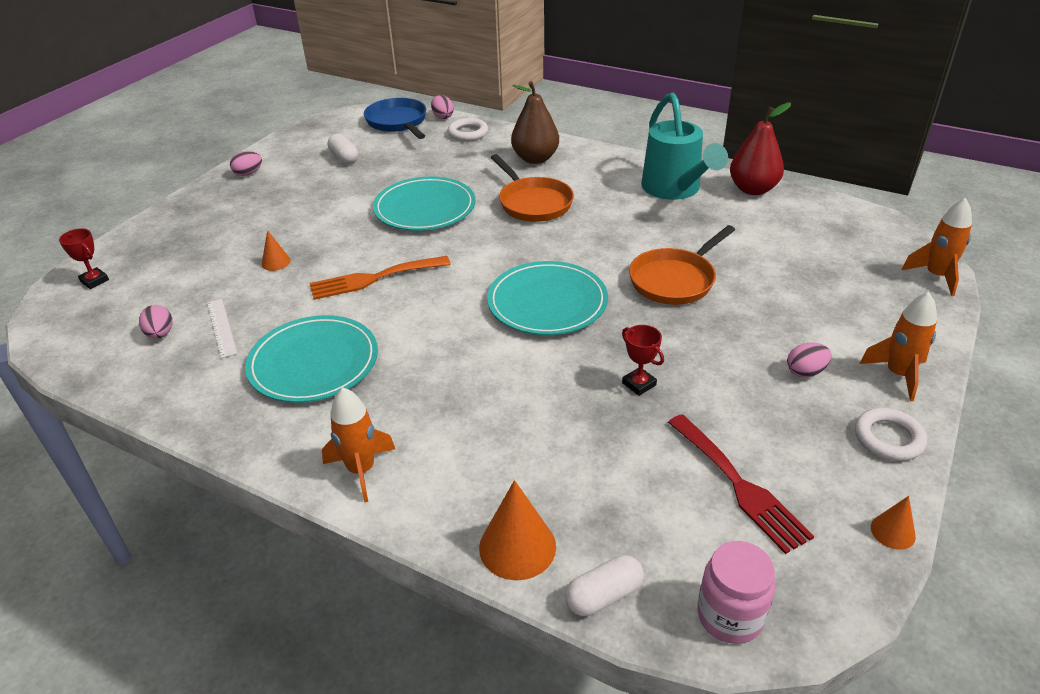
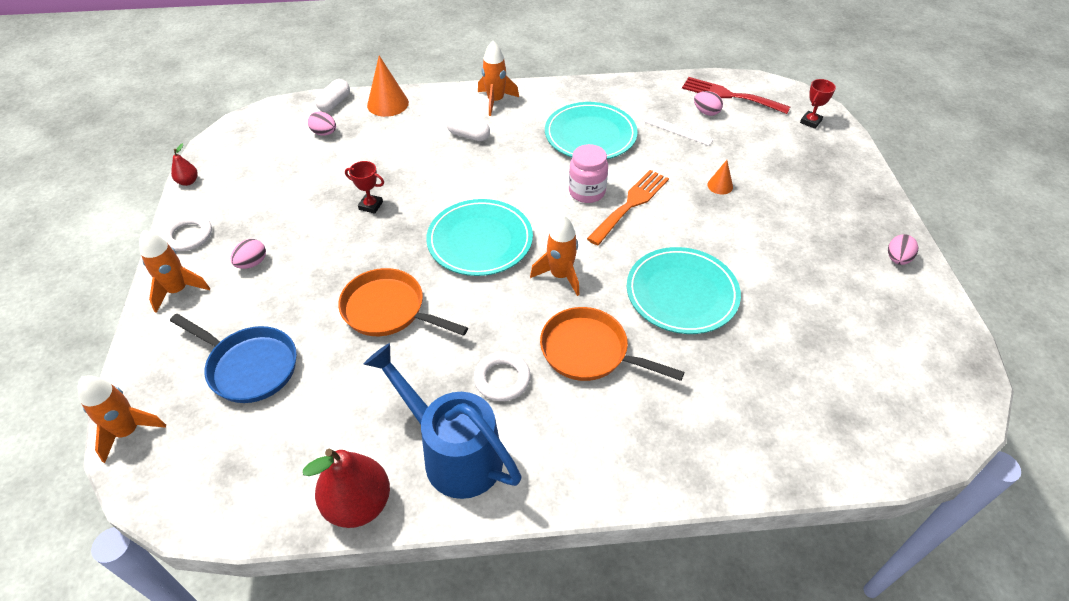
camera: 145 degrees right, 10 degrees up
red trophy [59,228,109,289] -> red trophy turned 60 degrees counterclockwise [800,79,836,129]
white capsule [327,134,358,164] -> white capsule moved to [447,114,490,141]
blue pan [364,98,426,139] -> blue pan moved to [170,314,297,403]
pink egg [431,95,454,119] -> pink egg moved to [308,111,336,136]
white ring [448,118,488,141] -> white ring moved to [474,352,530,401]
brown pear [511,81,559,164] -> none
orange pan [629,225,735,305] -> orange pan turned 75 degrees counterclockwise [338,268,468,336]
turquoise watering can [641,93,728,200] -> blue watering can [363,343,521,499]
red fork [668,414,814,554] -> red fork moved to [682,77,790,114]
pink jar [697,541,775,644] -> pink jar moved to [569,144,608,203]
orange cone [871,496,916,550] -> red pear [171,143,198,186]
none -> orange rocket [530,215,580,296]

